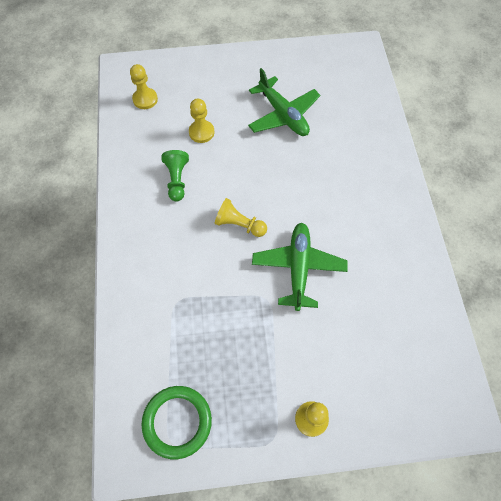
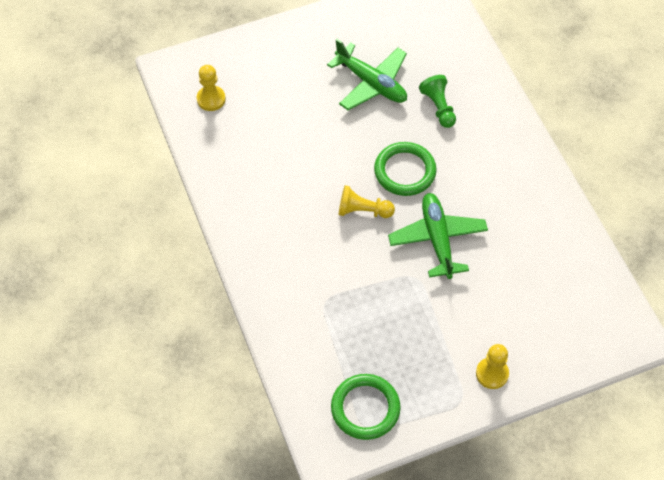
camera: 15 degrees left, 5 degrees down
green pawn [162,150,189,202] -> green pawn moved to [419,75,456,128]
yellow pawn [189,99,214,143] -> none
none -> green ring [374,142,437,196]

